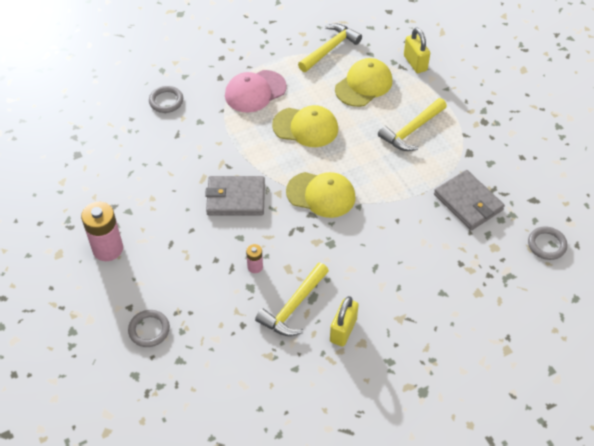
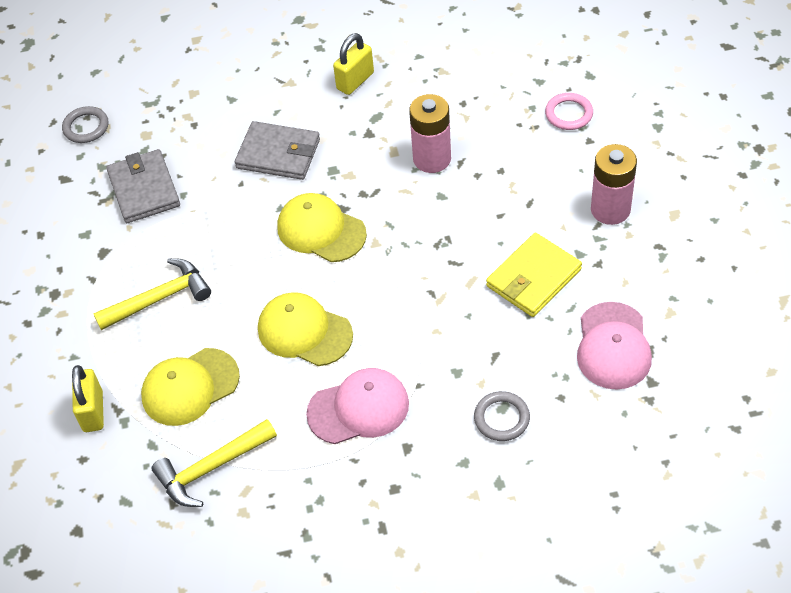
camera: 160 degrees left, 0 degrees up
grey ring [128,310,170,347] -> pink ring [545,93,593,130]
grey wallet [205,176,265,216] -> grey wallet moved to [235,121,320,180]
pink battery [246,244,263,273] -> pink battery [409,94,451,173], size x2.00
yellow hammer [255,262,329,336] -> none
none -> yellow wallet [486,233,582,317]
none -> pink cap [577,302,652,390]

